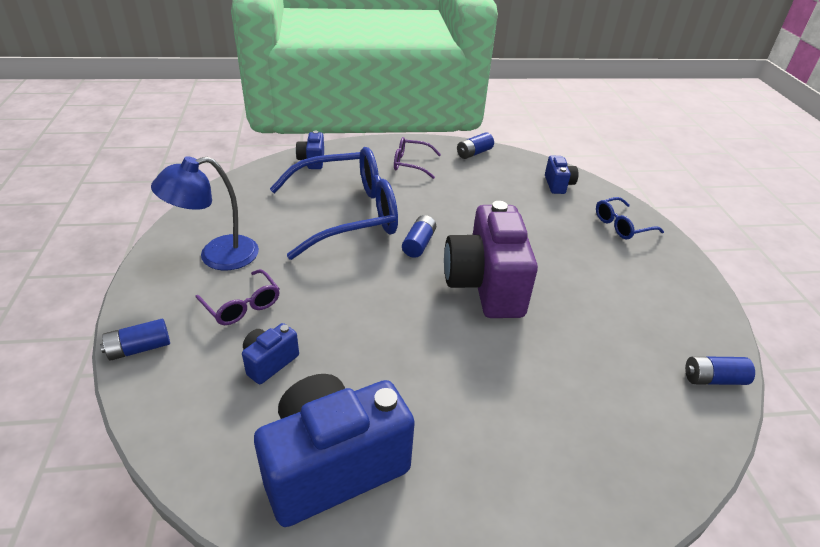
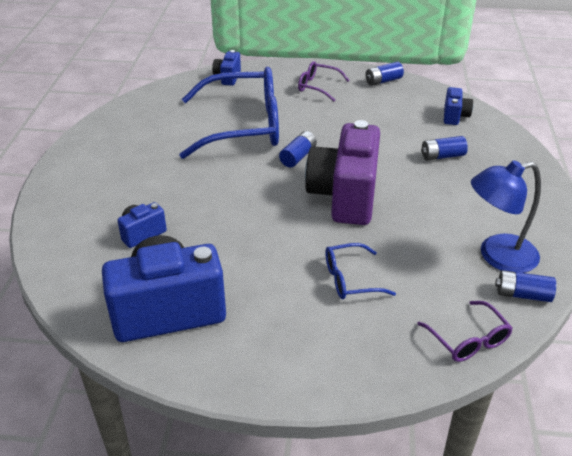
camera: 15 degrees right, 0 degrees up
blue battery [100,319,170,361] -> blue battery moved to [421,136,468,160]
blue lamp [151,156,259,270] -> blue lamp moved to [471,160,541,273]
purple glasses [196,269,279,325] -> purple glasses moved to [417,301,513,362]
blue glasses [596,197,664,239] -> blue glasses moved to [325,243,396,299]

